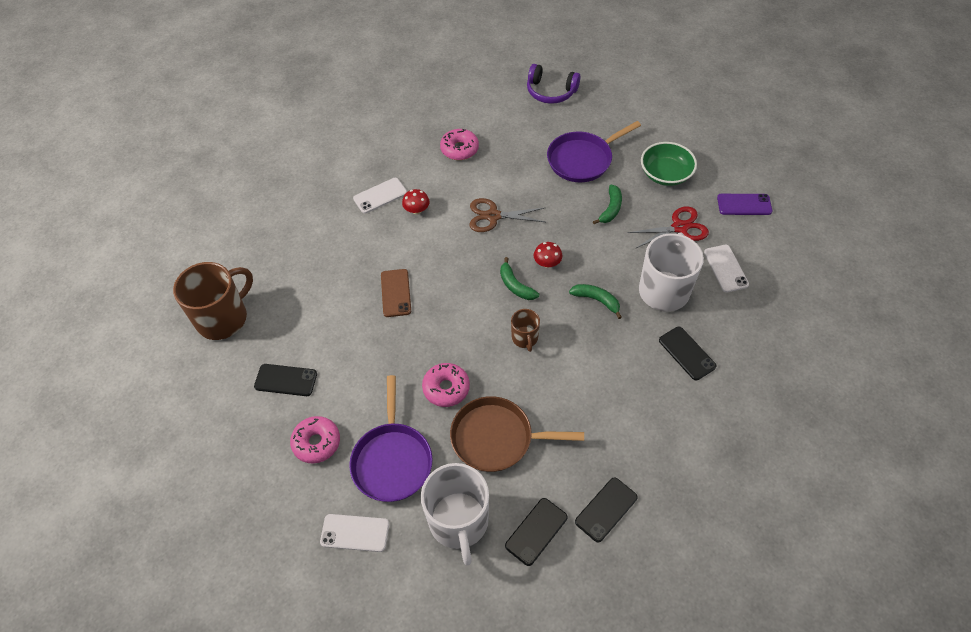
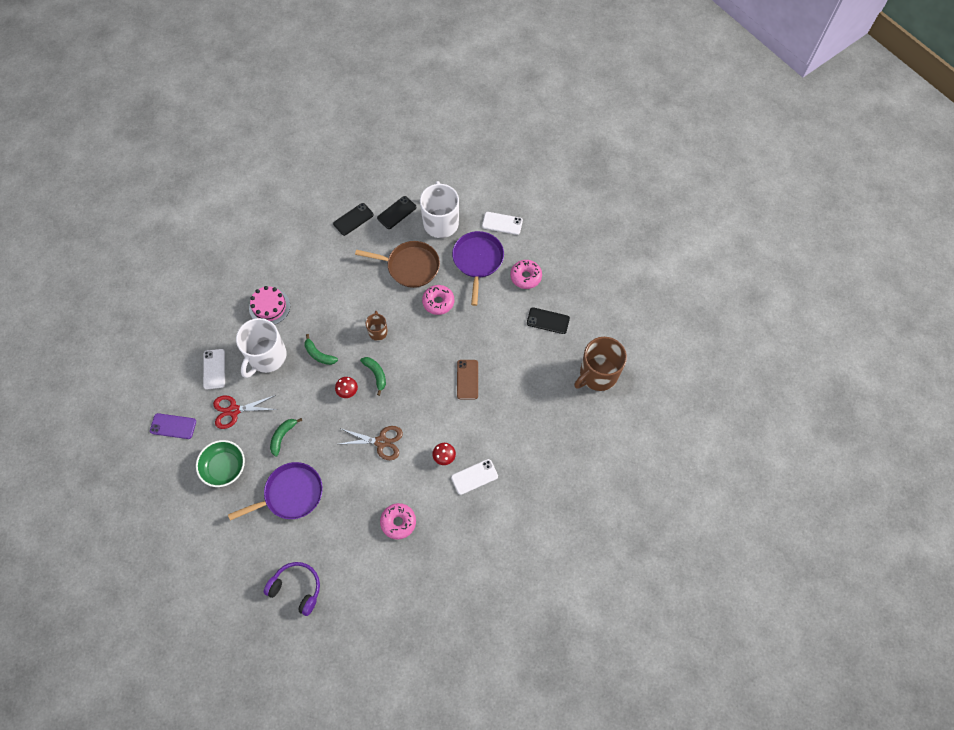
camera: 175 degrees left, 10 degrees up
black phone [659,326,716,381] -> pink cake [249,286,290,325]

